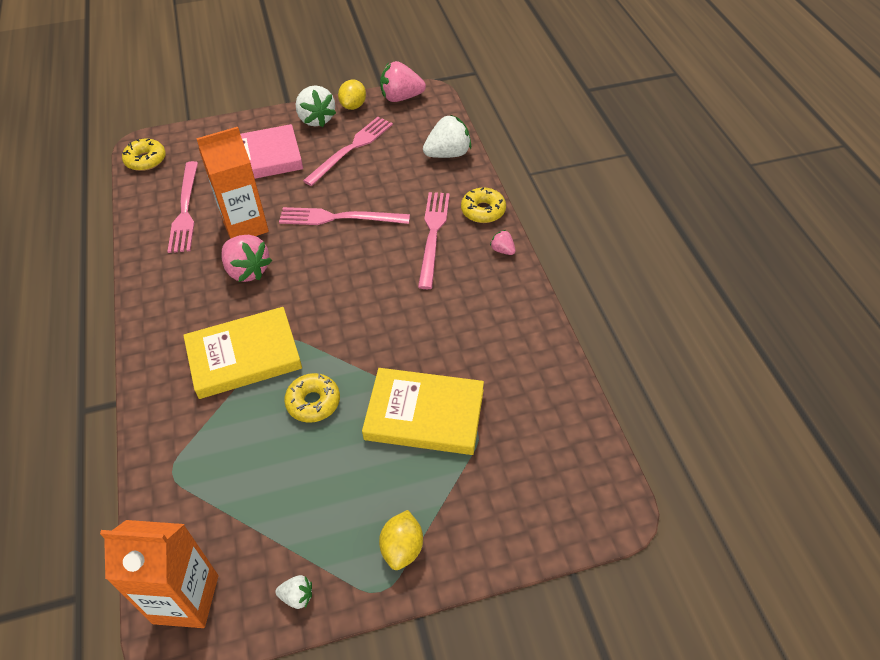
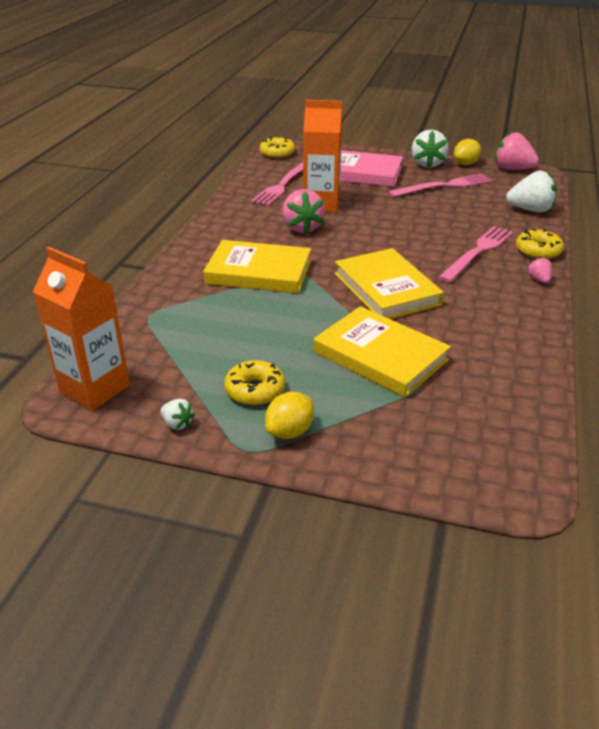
camera: 30 degrees right, 15 degrees down
pink fork [279,207,410,225] -> none
yellow donut [284,373,340,423] -> yellow donut moved to [224,360,285,405]
none -> yellow book [335,248,444,319]

